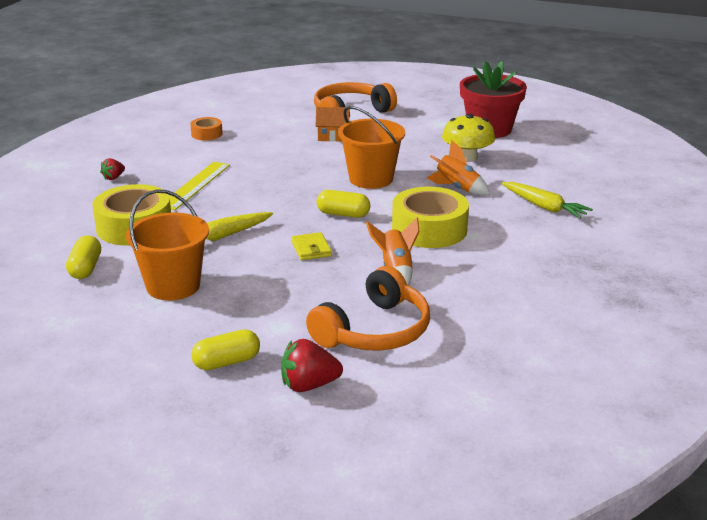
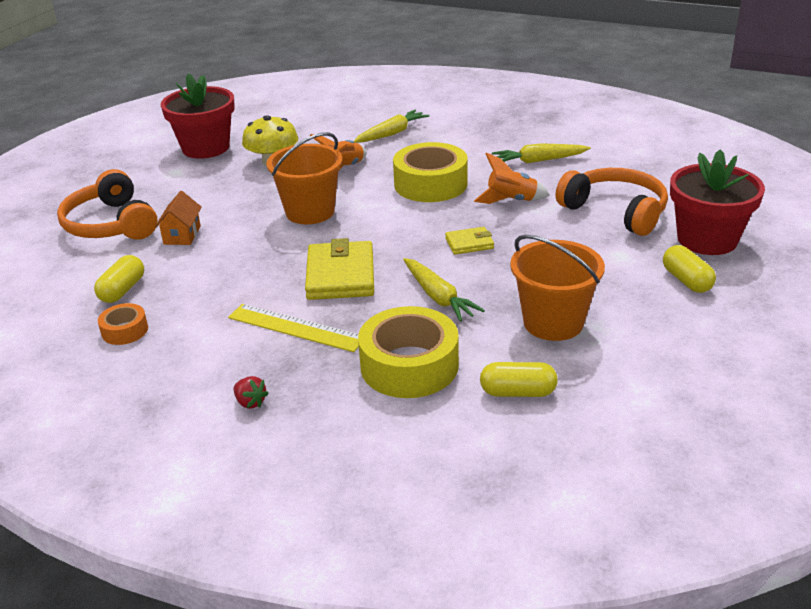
camera: 85 degrees left, 5 degrees up
red strawberry [281,339,343,392] -> red flower pot [670,149,765,255]
yellow capsule [317,190,370,218] -> yellow capsule moved to [94,255,144,303]
none -> yellow wallet [305,238,374,300]
none -> yellow carrot [492,144,591,164]

